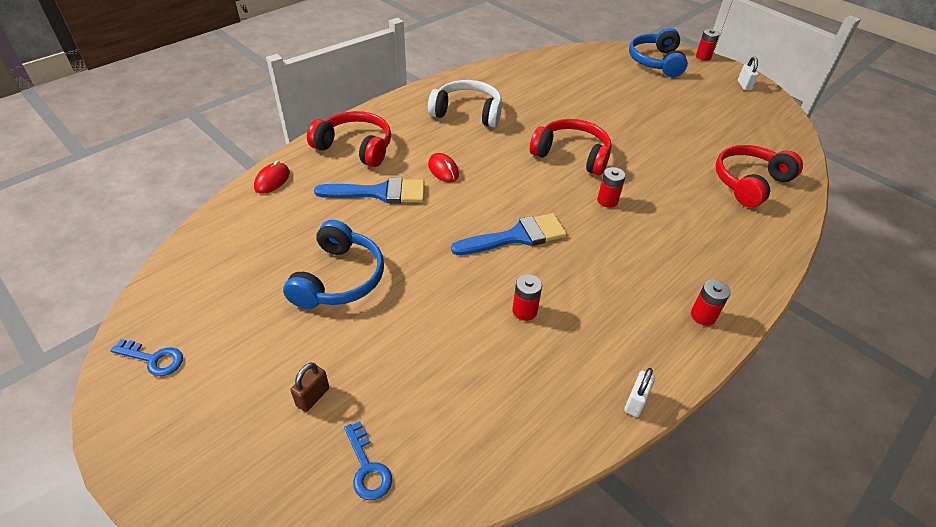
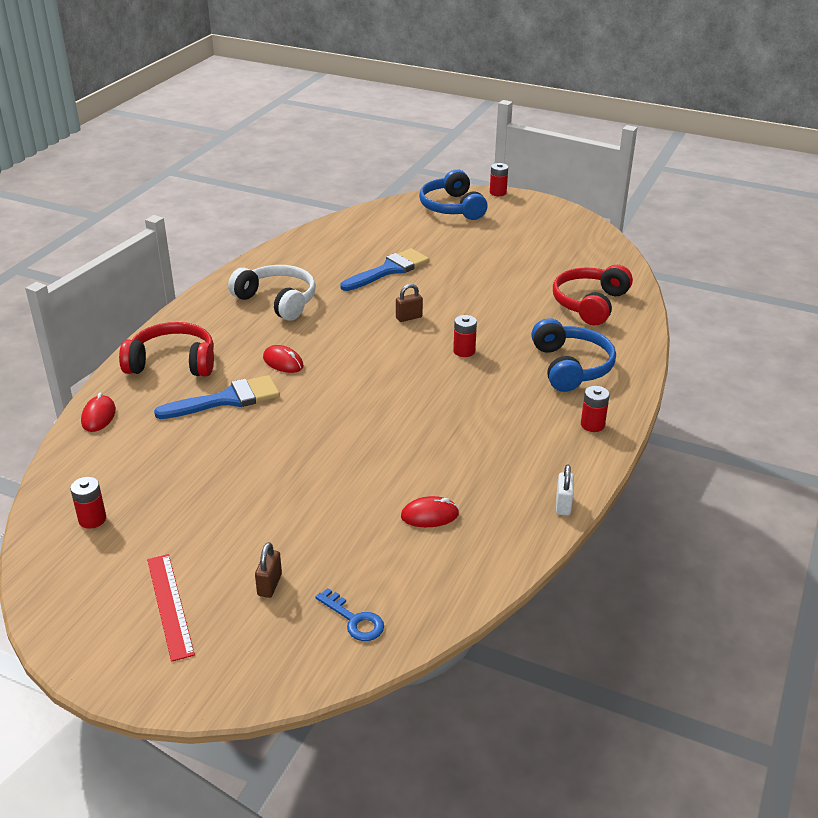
camera: 20 degrees left, 10 degrees down
blue key [110,339,183,376] -> none
blue headphones [283,220,384,309] -> blue headphones moved to [531,318,616,392]
white headphones [428,80,502,127] -> white headphones turned 45 degrees clockwise [228,265,316,321]
blue brush [451,213,567,255] -> blue brush moved to [341,248,429,291]
red battery [512,274,542,321] -> red battery moved to [70,477,106,529]
red headphones [530,119,612,175] -> brown padlock [396,284,423,322]
white padlock [738,57,759,90] -> none
none -> red ruler [147,554,195,662]
none -> red mouse [401,496,459,527]

